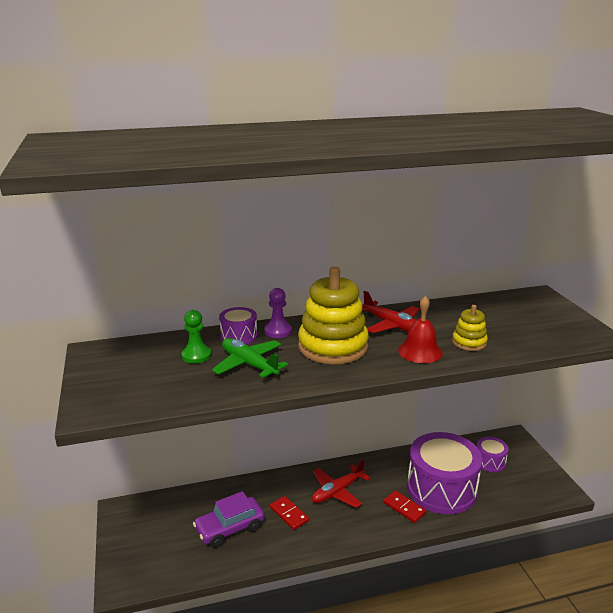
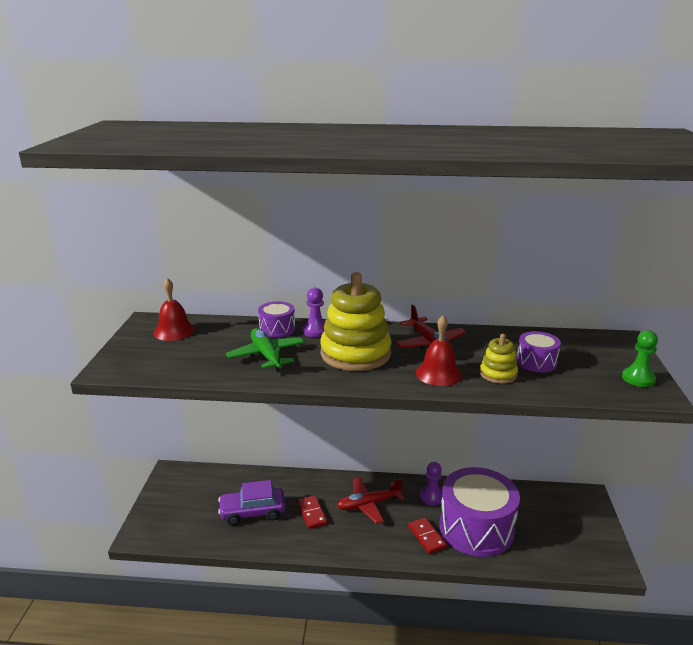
camera: 20 degrees right, 0 degrees up
green pawn [181,310,211,364] -> green pawn moved to [622,330,658,387]
purple drum [477,437,509,472] -> purple drum moved to [517,331,561,373]
none -> red bell [153,278,195,341]
none -> purple pawn [420,462,442,506]

